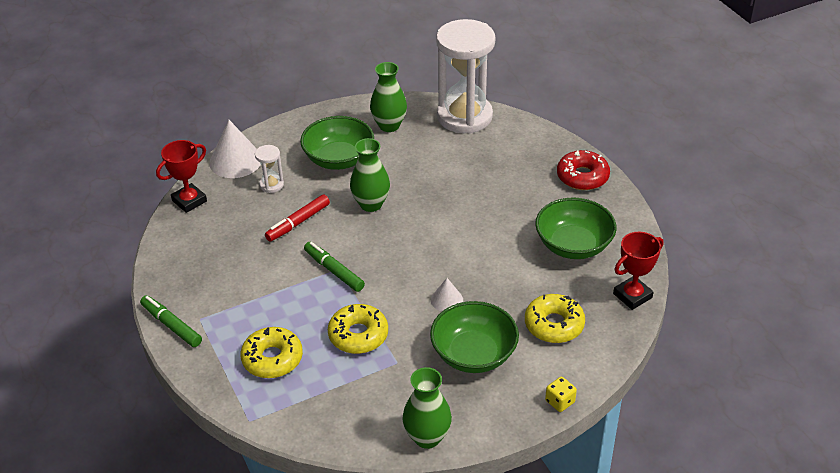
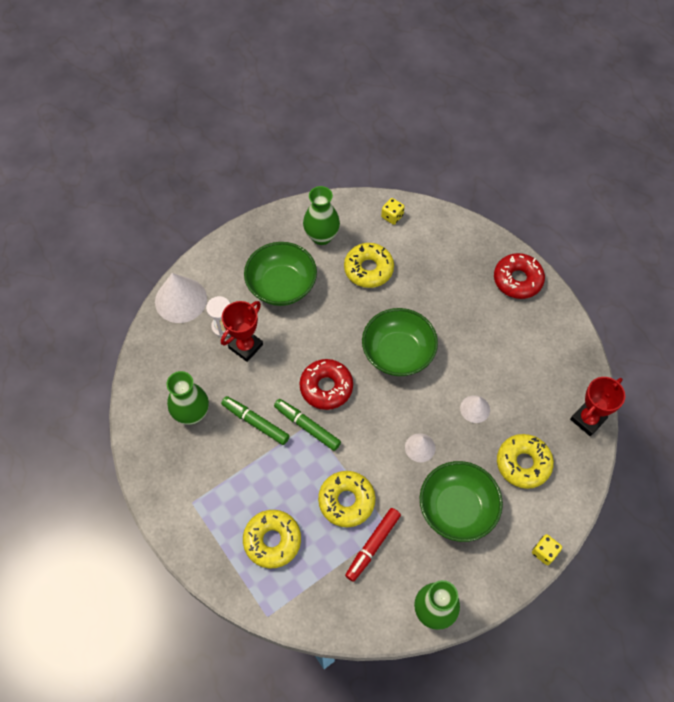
camera: 10 degrees left, 20 degrees up
green marker [140,295,202,347] -> green marker moved to [221,396,290,445]
red trophy [156,140,207,213] -> red trophy moved to [221,301,263,362]
red marker [265,195,330,242] -> red marker moved to [345,508,401,582]
green vase [350,138,390,212] -> green vase moved to [166,371,209,425]
white hourglass [436,19,495,134] -> yellow dice [381,198,405,225]
green bowl [535,197,616,259] -> green bowl moved to [362,308,438,376]
none -> red donut [299,359,353,410]
none -> yellow donut [344,243,394,288]
none -> white cone [460,395,490,423]

